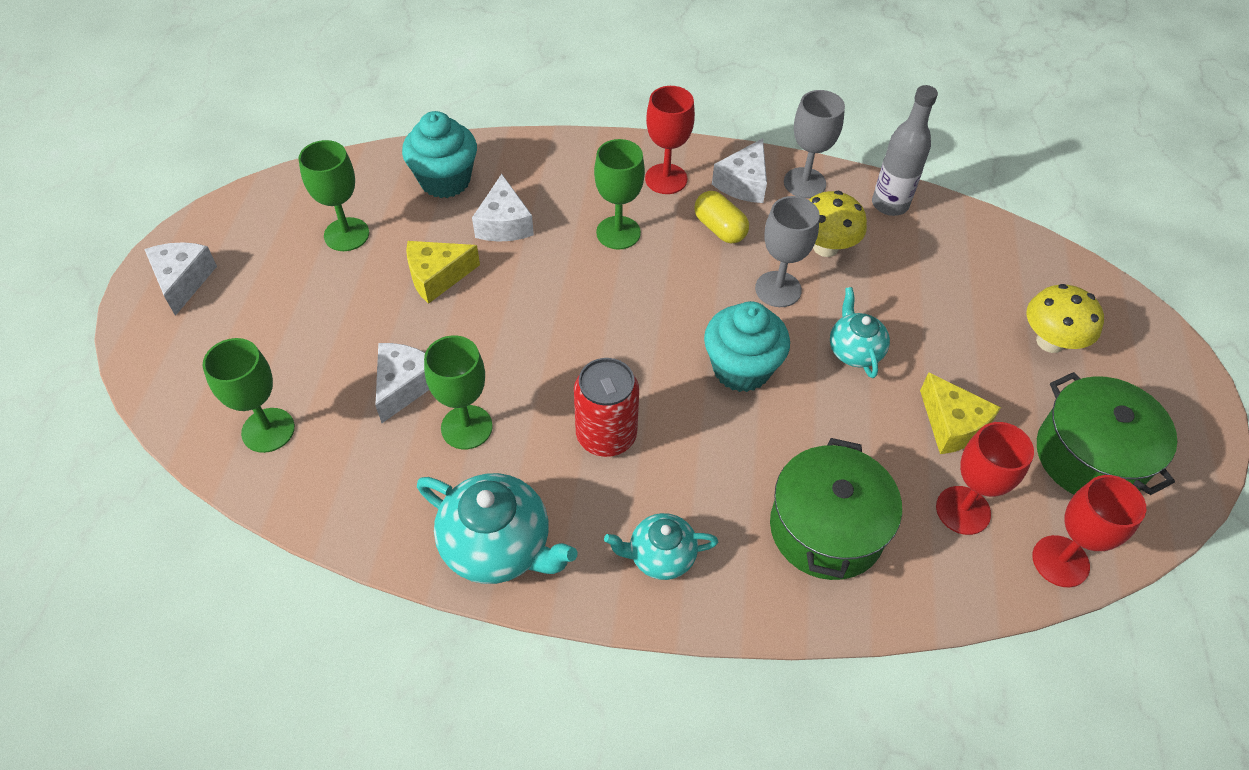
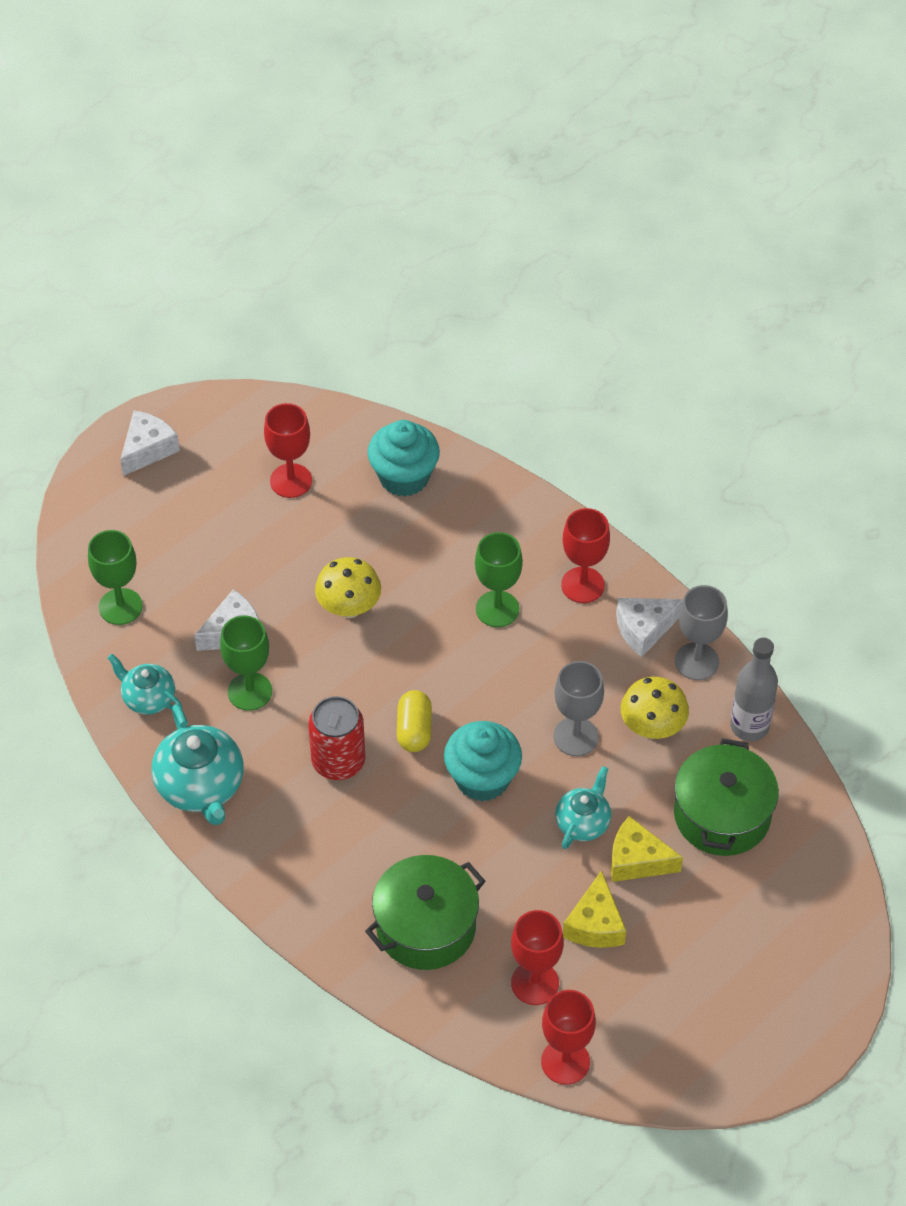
camera: 40 degrees right, 0 degrees up
green goblet [298,140,369,251] -> red goblet [264,403,312,498]
yellow cheese [406,241,480,304] -> yellow cheese moved to [611,816,683,882]
white cheese [472,174,534,242] -> none
turquoise teapot [604,513,718,580] -> turquoise teapot moved to [108,654,182,715]
yellow capsule [694,191,749,244] -> yellow capsule moved to [397,690,432,752]
yellow mushroom [1027,284,1104,353] -> yellow mushroom moved to [315,557,381,618]
green pot [1037,372,1178,495] -> green pot moved to [674,738,779,856]

